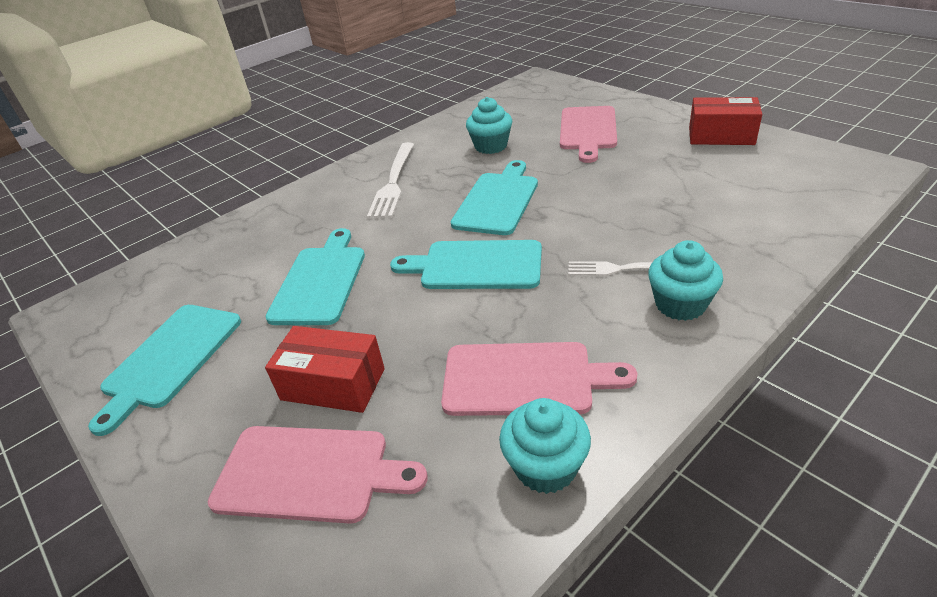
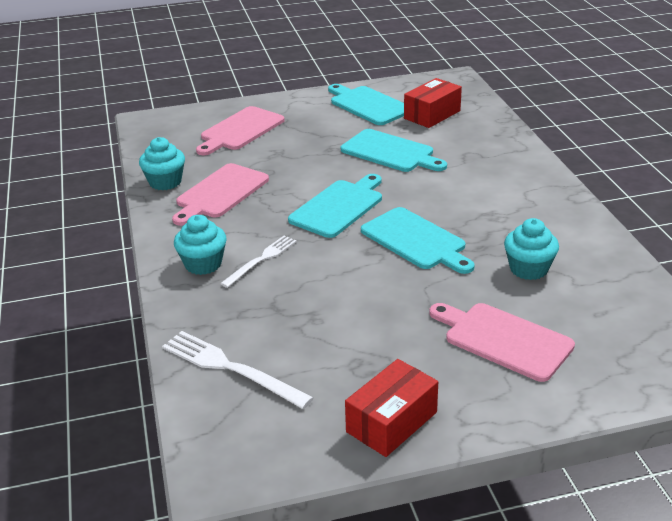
camera: 115 degrees right, 5 degrees down
red box [265,326,385,413] -> red box moved to [404,78,462,128]
white fork [367,142,414,218] -> white fork moved to [162,331,314,409]

